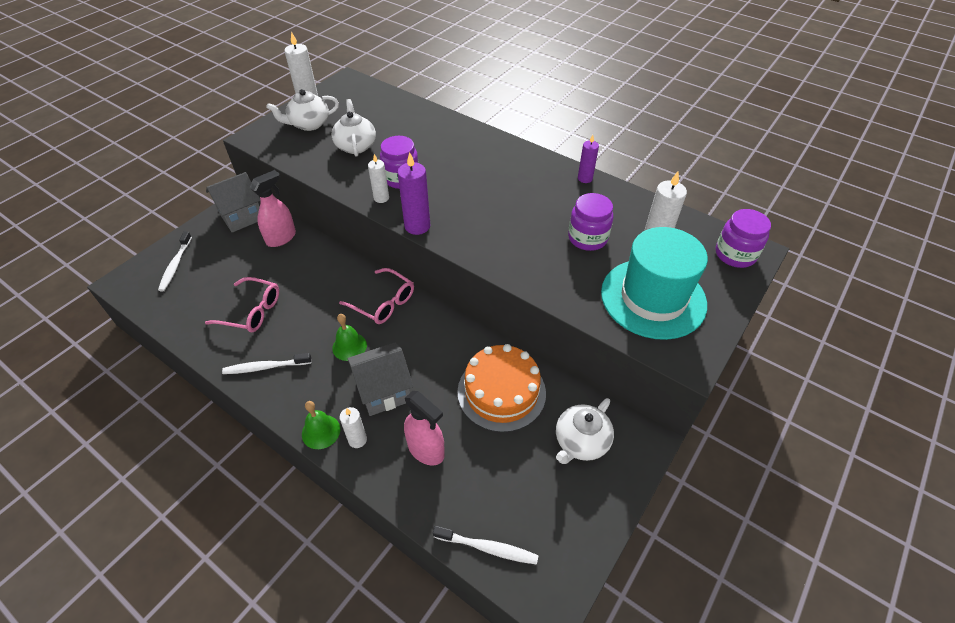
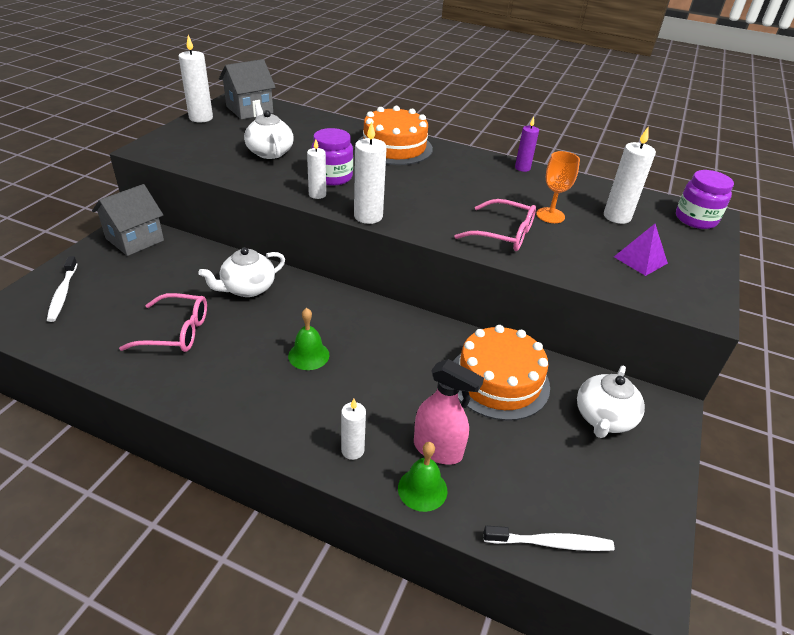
camera: 15 degrees left, 10 degrees down
white toothbrush [222,353,312,374] -> none
pink spray bottle [249,170,296,247] -> none
white teapot [266,89,339,131] -> white teapot moved to [198,247,285,297]
green bell [302,401,340,449] -> green bell moved to [398,442,447,512]
pink glasses [339,268,414,324] -> pink glasses moved to [455,199,536,251]
grey house [347,343,414,416] -> grey house moved to [219,59,276,119]
purple candle [397,152,430,235] -> white candle [354,121,387,224]
purple jar [568,193,613,251] -> orange goblet [536,151,580,223]
turquoise hat [601,227,708,340] -> purple pyramid [614,224,668,276]
none -> orange cake [358,106,433,165]

